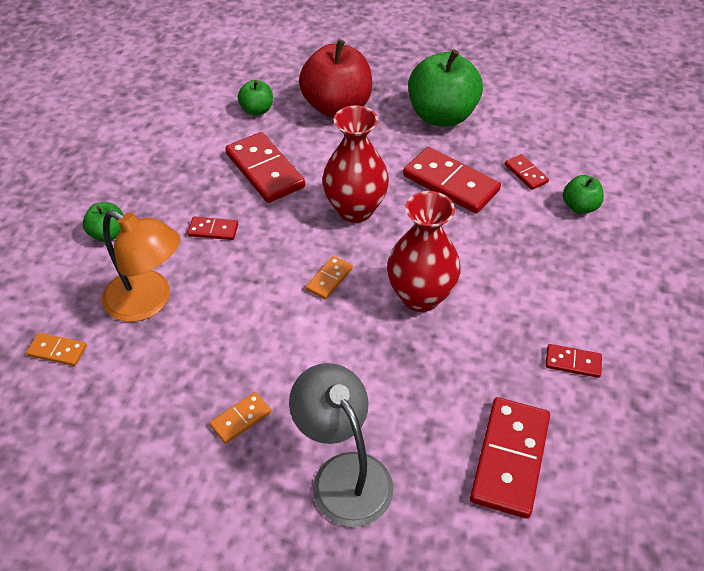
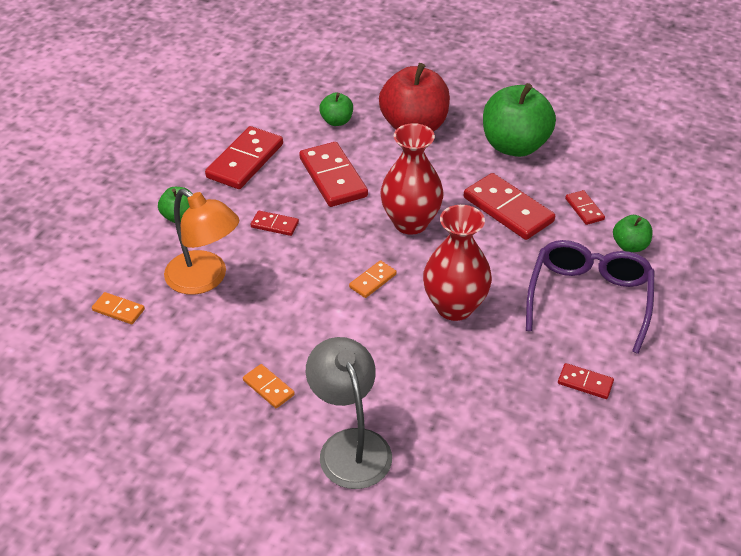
camera: 10 degrees right, 5 degrees down
orange domino [210,392,271,444] -> orange domino turned 75 degrees clockwise [243,364,295,408]
red domino [470,397,550,519] -> red domino moved to [205,126,283,189]
none -> purple glasses [526,240,655,354]

